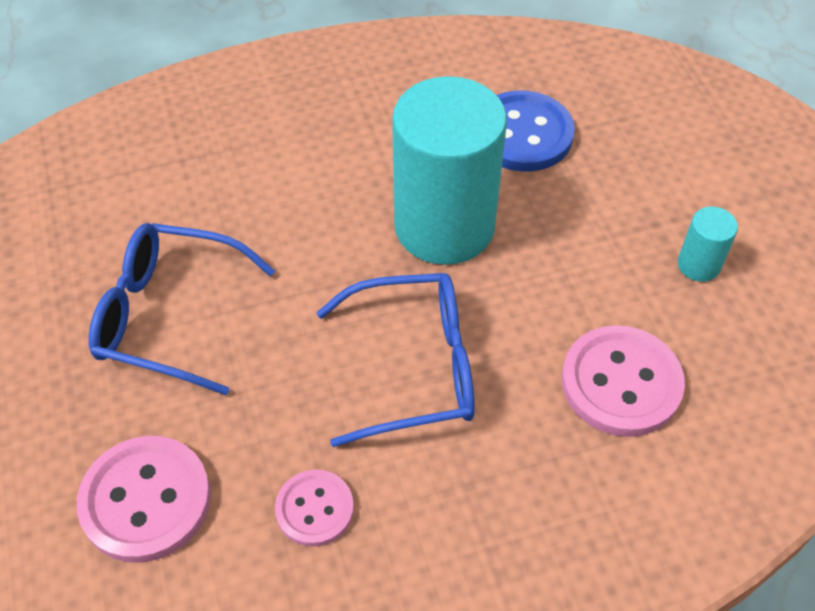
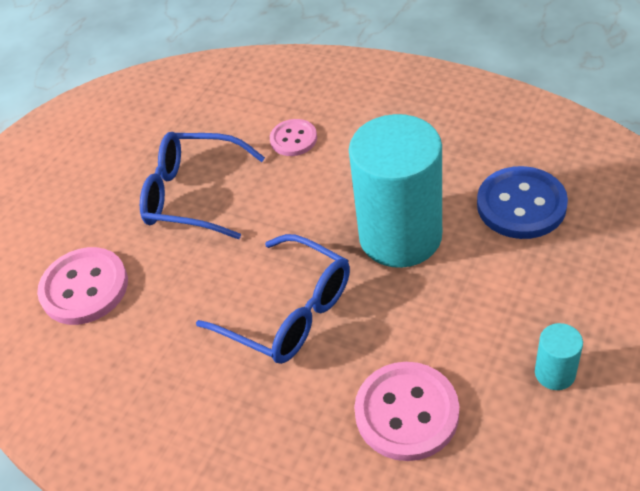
camera: 50 degrees right, 5 degrees down
blue glasses [89,223,275,395] -> blue glasses turned 45 degrees counterclockwise [140,132,265,239]
pink button [275,470,354,547] -> pink button moved to [270,119,317,156]

